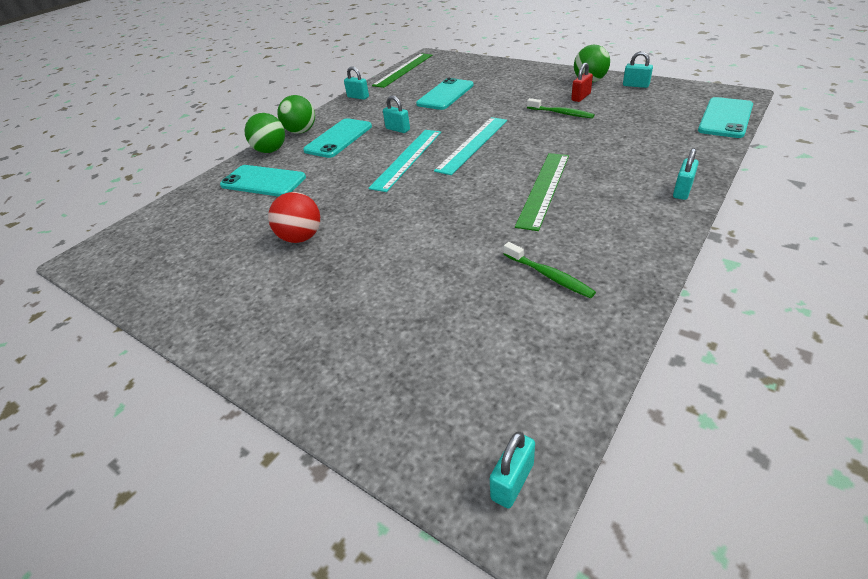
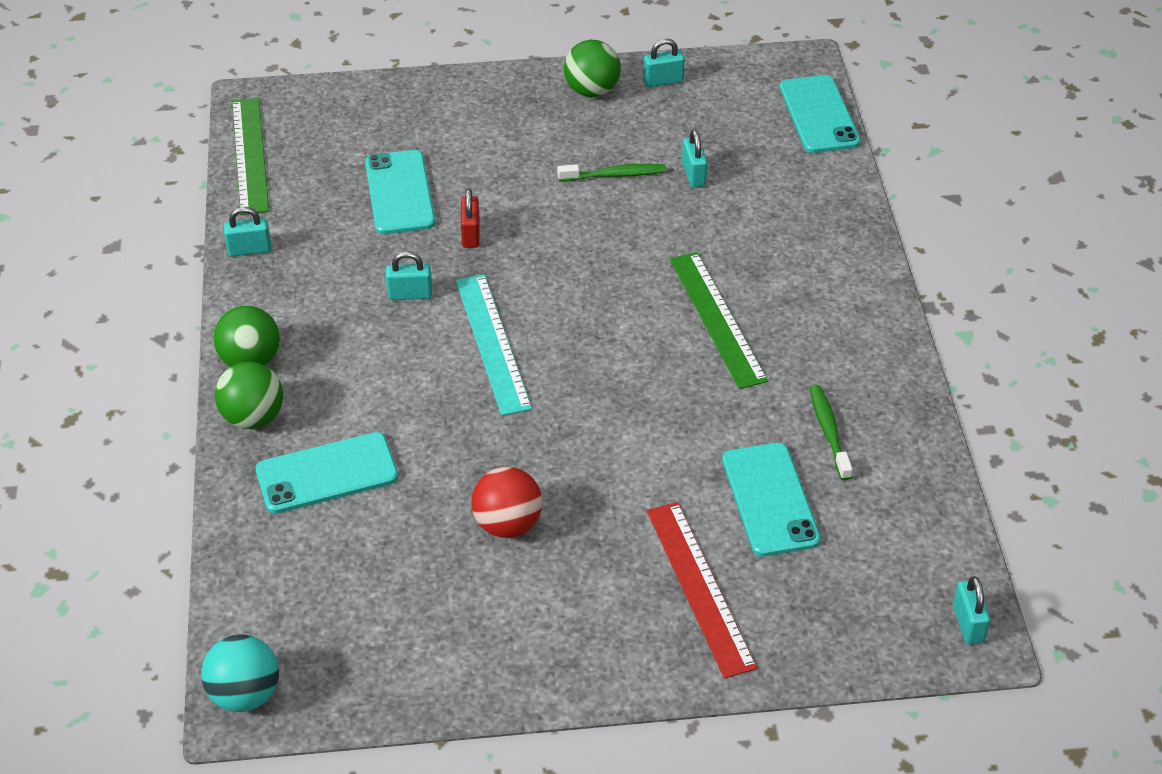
camera: 45 degrees left, 5 degrees up
turquoise phone [303,118,372,158] -> turquoise phone moved to [722,443,821,557]
turquoise ruler [434,117,507,175] -> none
green toothbrush [504,242,596,298] -> green toothbrush turned 105 degrees counterclockwise [810,385,853,481]
red padlock [571,63,593,102] -> red padlock moved to [461,188,480,248]
turquoise padlock [673,148,699,200] -> turquoise padlock moved to [682,129,707,188]
none -> turquoise ball [201,634,279,712]
none -> red ruler [647,502,757,678]

